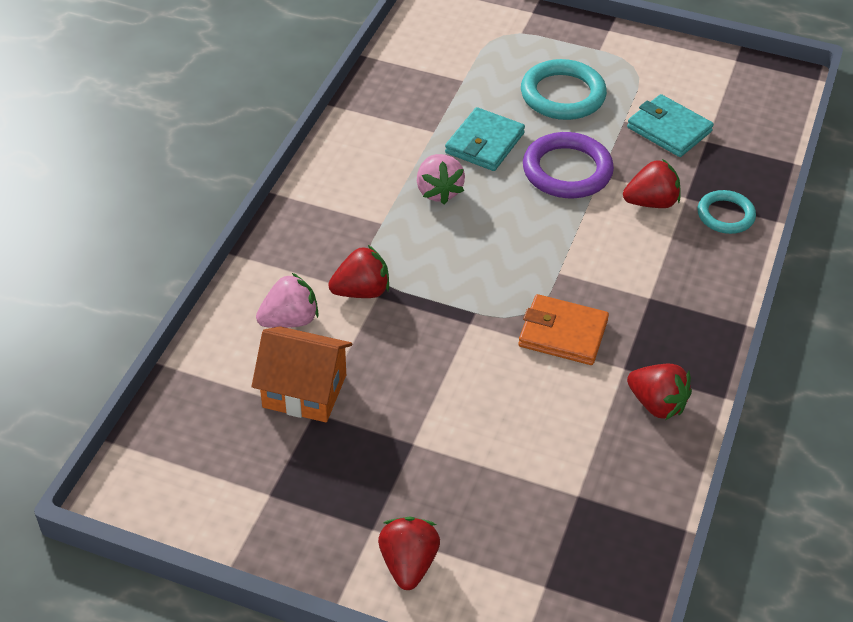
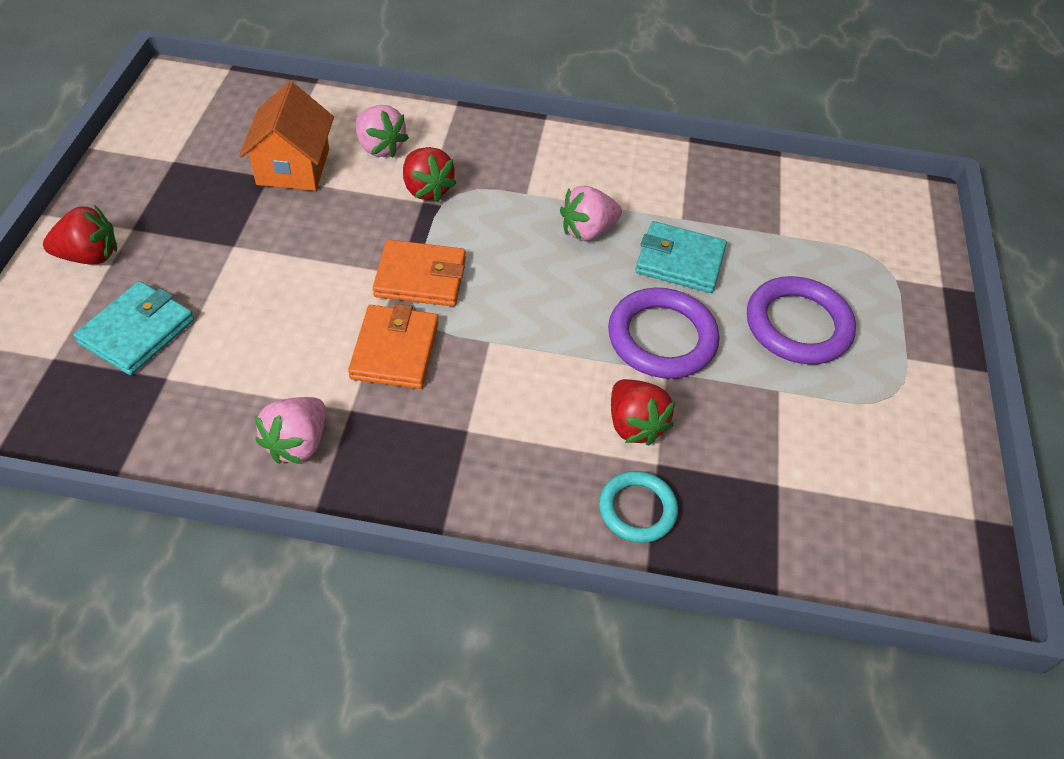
camera: 75 degrees right, 5 degrees up
turquoise ring [521,59,607,120] -> purple ring [747,276,856,364]
turquoise wallet [627,94,714,157] -> turquoise wallet moved to [74,281,194,375]
red strawberry [627,364,692,420] -> pink strawberry [255,397,326,464]
none -> orange wallet [373,240,466,307]

